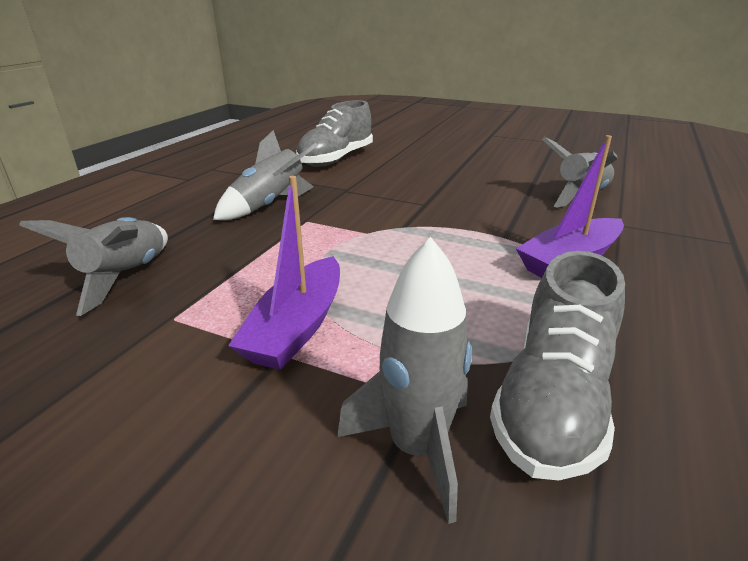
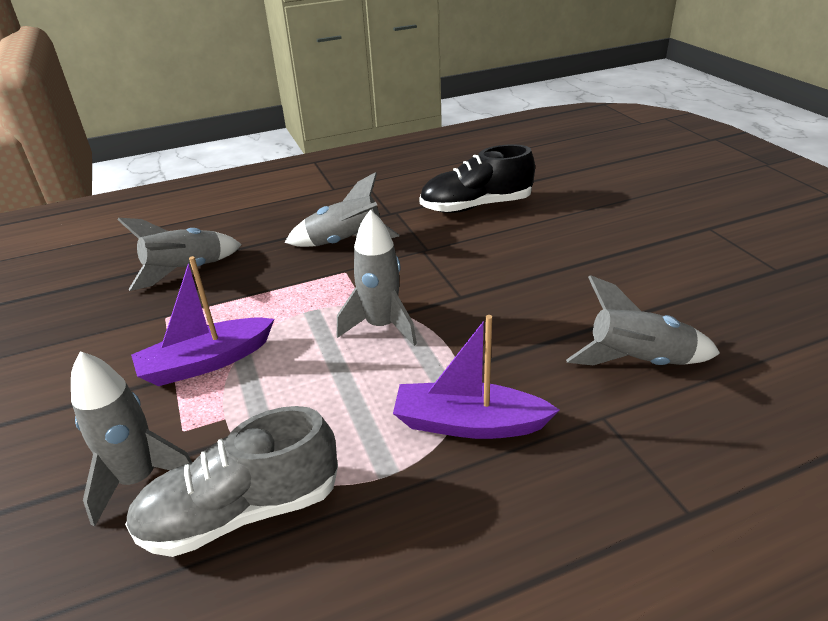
camera: 45 degrees right, 5 degrees up
grey shoe [296,100,373,167] -> black shoe [419,144,535,213]
none -> grey rocket [337,210,417,346]

